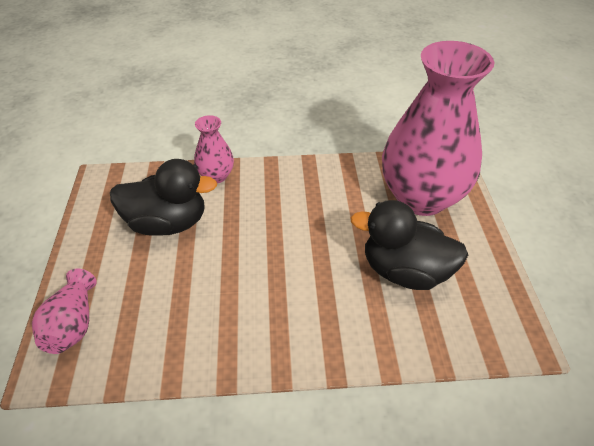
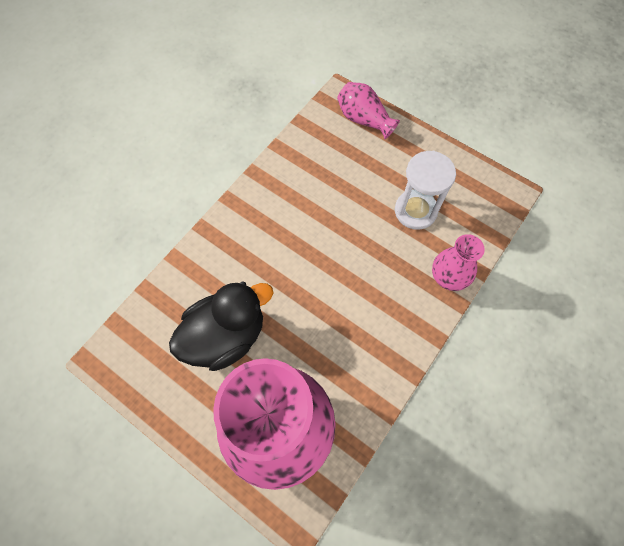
camera: 130 degrees right, 20 degrees up
black duck [110,159,217,236] -> white hourglass [395,151,456,230]

